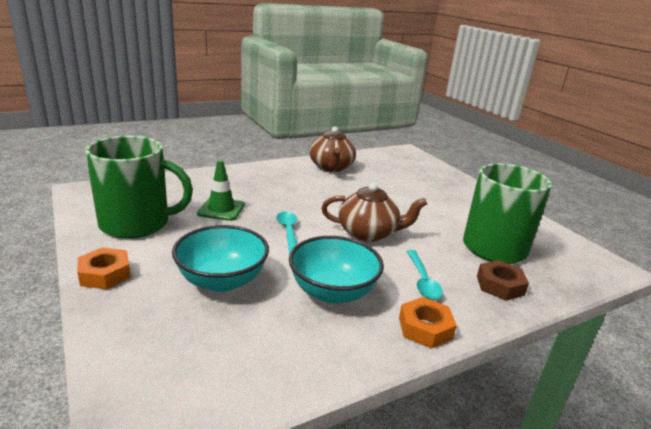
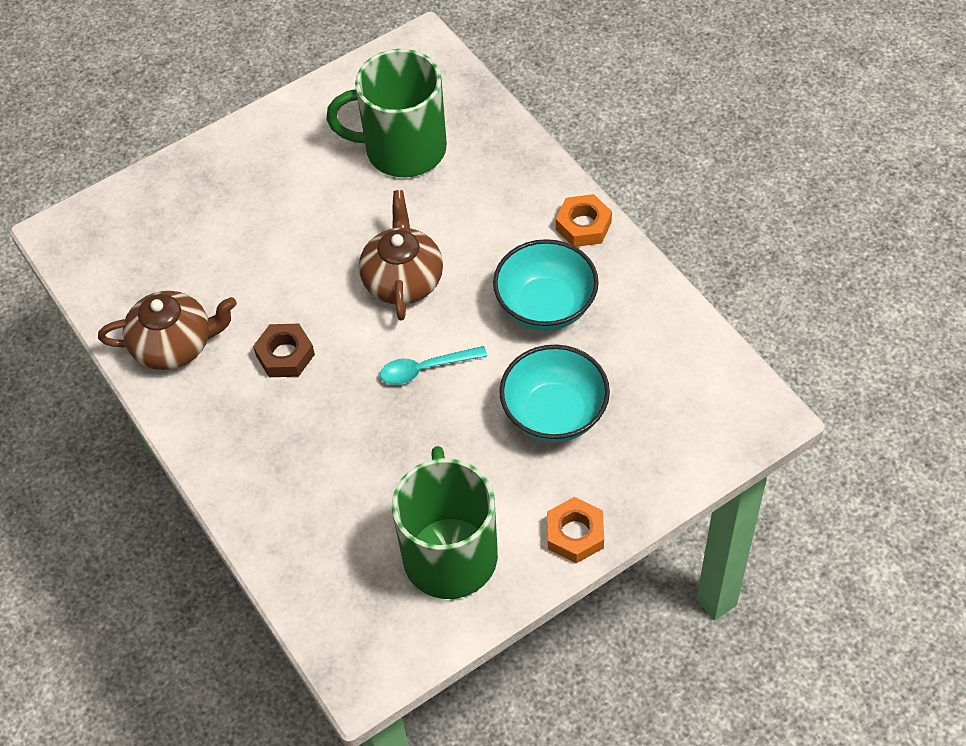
camera: 90 degrees left, 30 degrees up
green traffic cone [197,160,245,221] -> none
turquoise spoon [407,250,443,300] -> none
brown nut [477,260,529,301] -> brown nut moved to [253,324,315,377]

